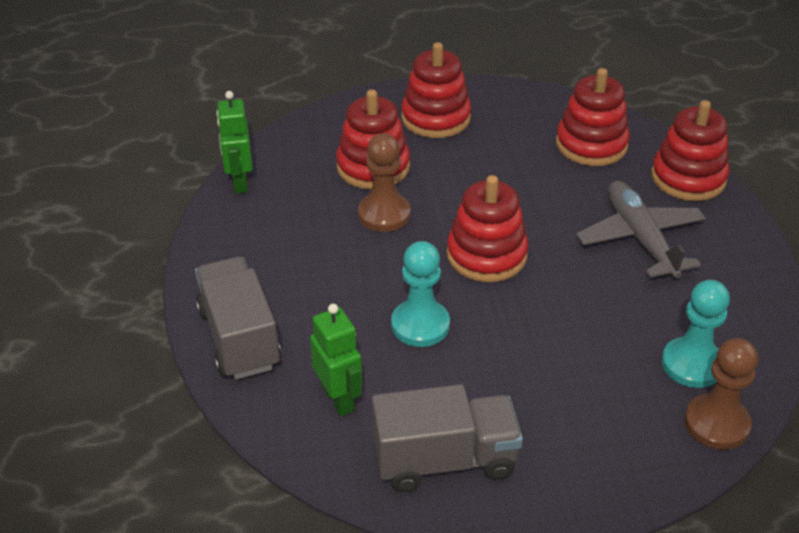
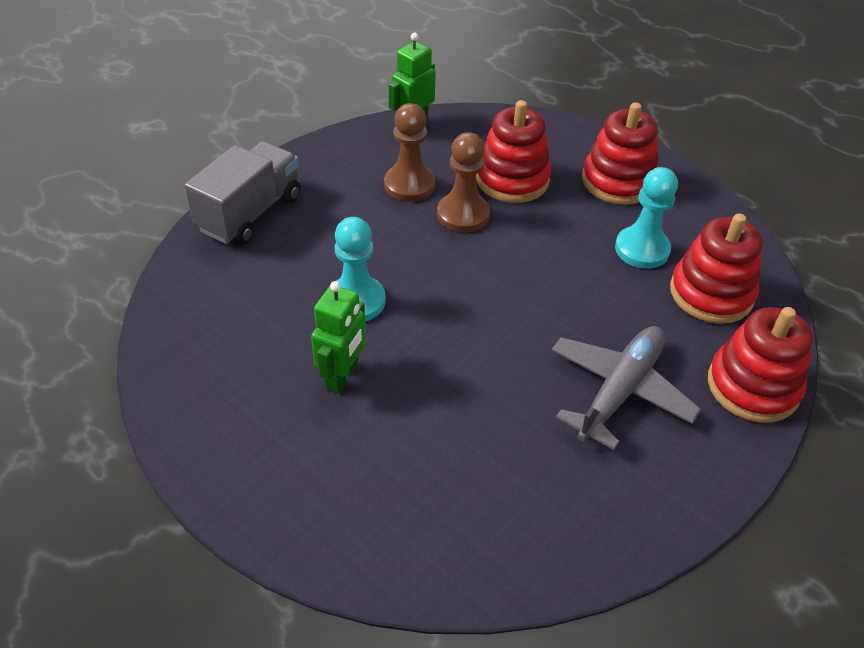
camera: 50 degrees right, 5 degrees up
green robot [310,304,362,416] -> green robot moved to [311,281,366,394]
grey truck [372,384,523,492] -> none
red stacking toy [447,175,528,282] -> none
turquoise pawn [661,280,730,388] -> turquoise pawn moved to [615,167,678,269]
brown pawn [684,338,758,450] -> brown pawn moved to [384,103,435,202]

